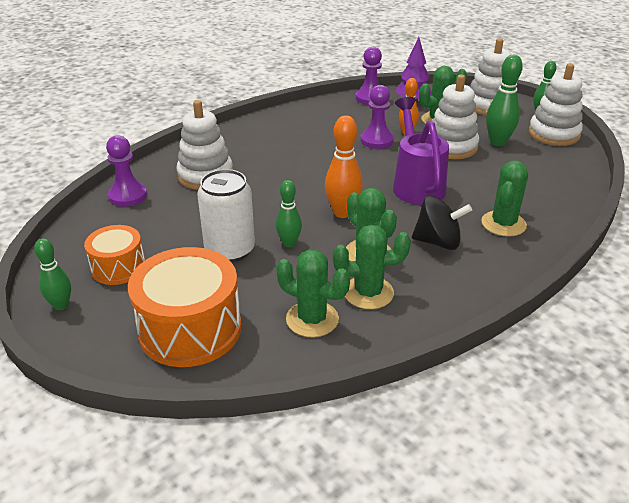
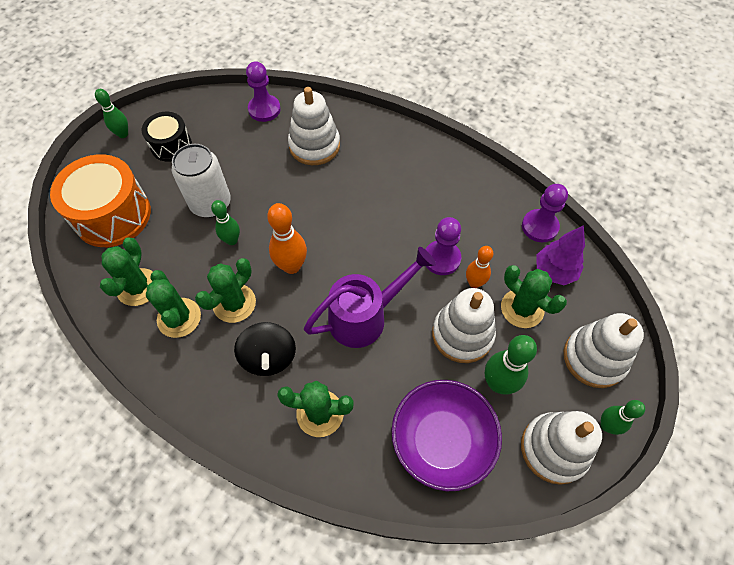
camera: 70 degrees right, 25 degrees up
orange drum [84,225,145,285] -> black drum [142,112,192,162]
none -> purple bowl [391,380,502,491]

